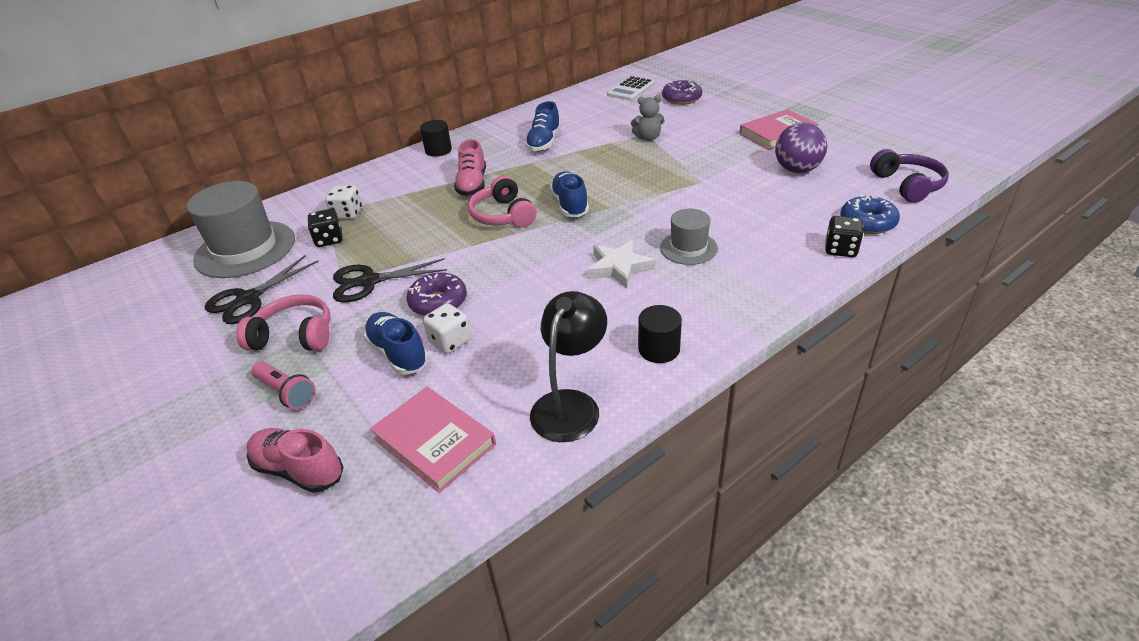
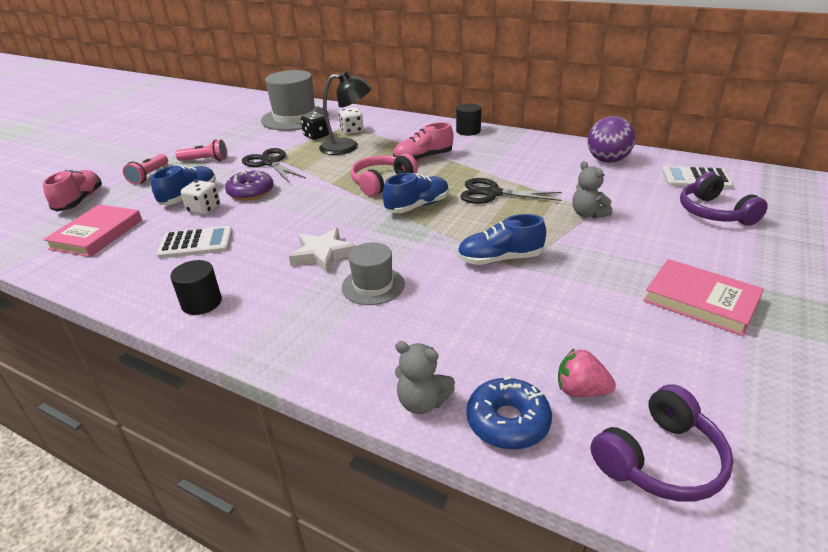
camera: 65 degrees right, 5 degrees down
black scissors [205,255,319,324] -> black scissors moved to [460,178,562,204]
pink headphones [236,294,331,351] -> pink flashlight [175,139,227,161]
blue shoe [525,101,561,152] -> blue shoe moved to [457,214,546,265]
black lamp [530,291,607,442] -> black lamp moved to [319,71,372,155]
purple donut [662,80,702,105] -> purple headphones [680,172,768,226]
purple ball [775,123,827,173] -> purple ball moved to [587,116,635,163]
black dice [825,216,863,257] -> grey teddy bear [395,341,455,414]
none -> white calculator [156,226,233,258]
none -> pink strawberry [558,348,616,397]

